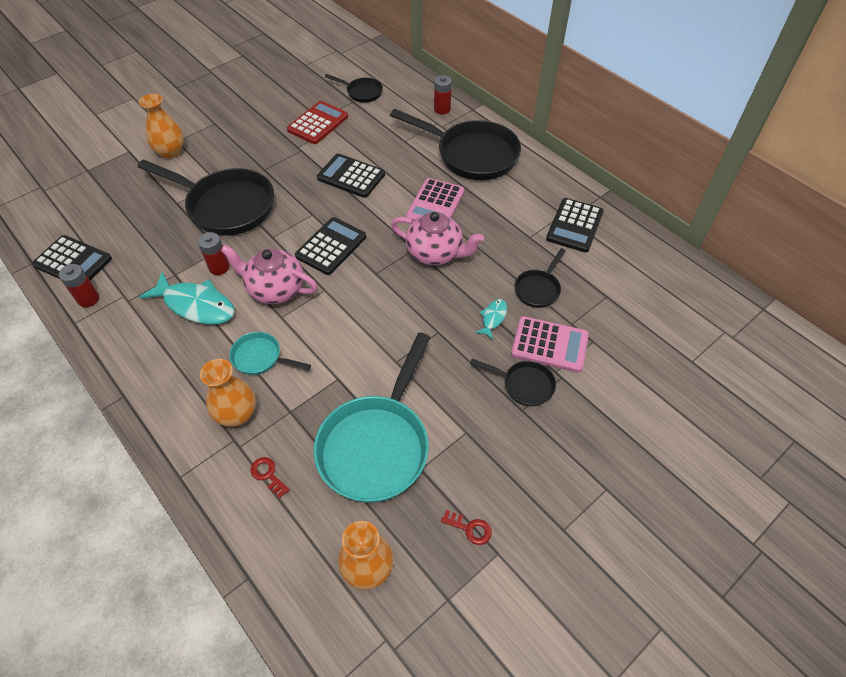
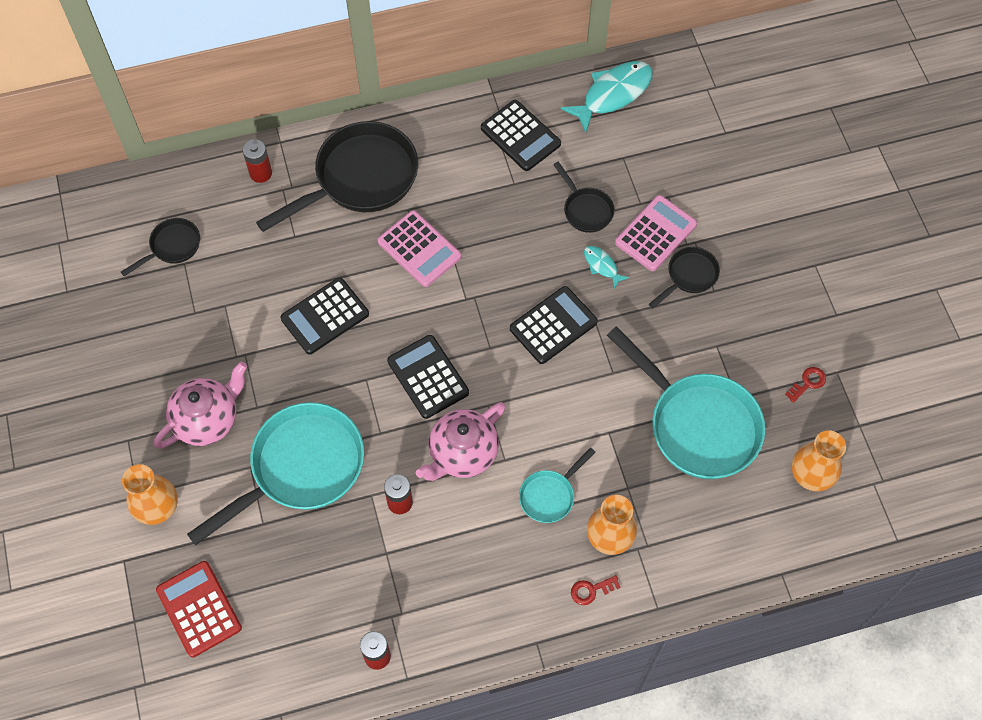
camera: 65 degrees left, 10 degrees up
black calculator [32,235,112,281] -> black calculator moved to [510,286,598,364]
black pan [138,159,274,235] -> turquoise pan [187,402,364,545]
turquoise fish [139,272,235,324] -> turquoise fish moved to [560,61,653,133]
red key [251,457,290,499] -> red key moved to [571,575,621,605]
red calculator [287,101,348,144] -> red calculator moved to [156,561,242,657]
pink teapot [391,212,484,265] -> pink teapot moved to [154,362,247,449]

